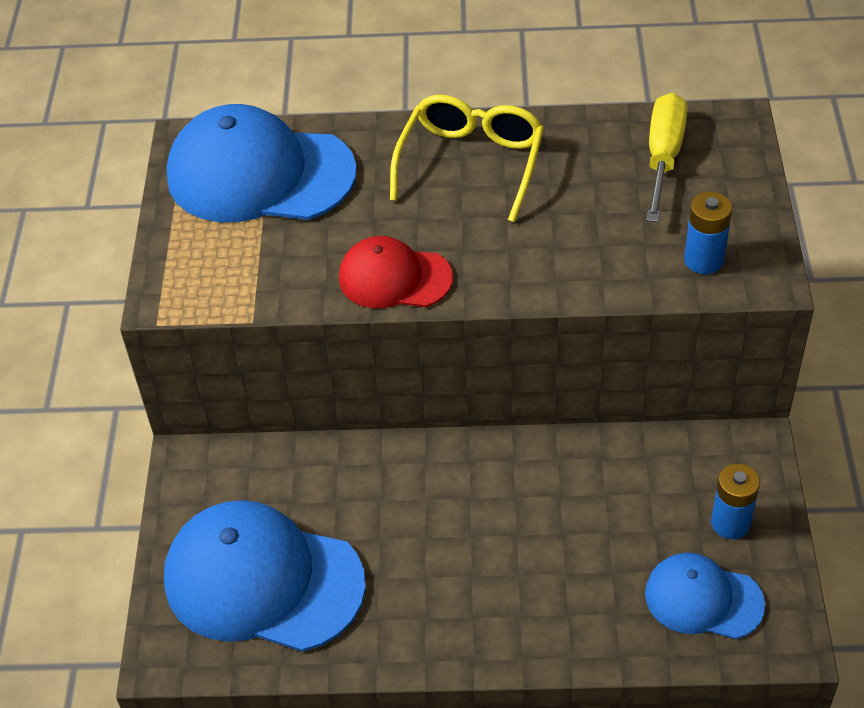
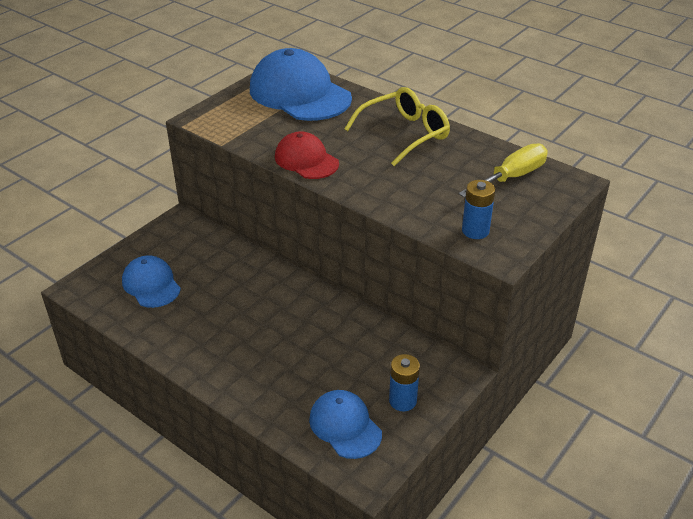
camera: 35 degrees right, 10 degrees down
blue cap [164,500,366,652] -> blue cap [122,255,181,308], size x0.56

